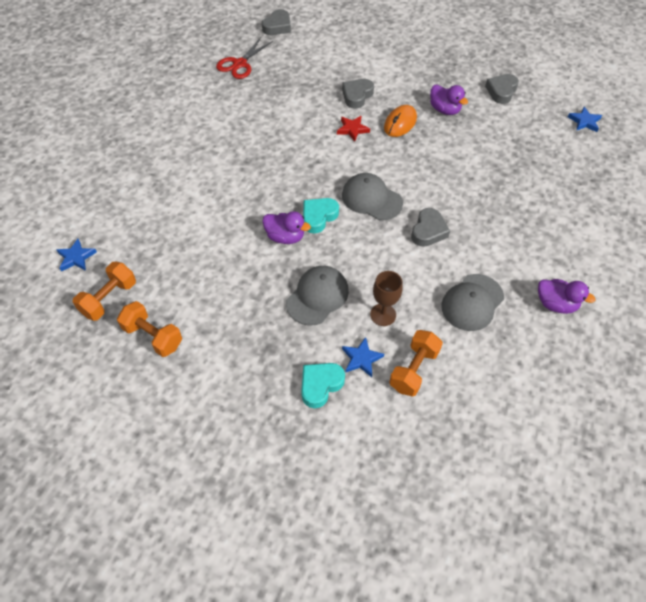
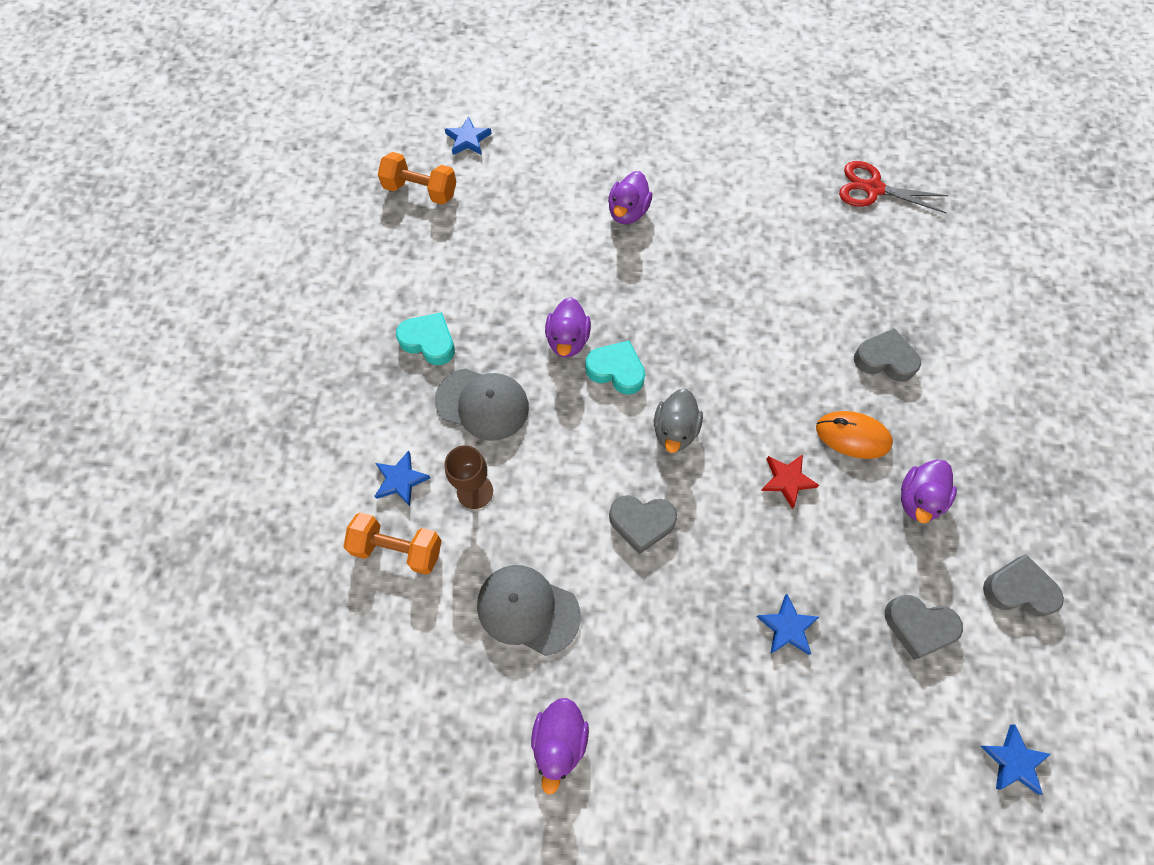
camera: 75 degrees right, 10 degrees up
orange dumbbell [117,301,182,357] -> none
grey heart [262,9,291,35] -> grey heart moved to [885,595,963,660]
turquoise heart [301,363,345,408] -> turquoise heart moved to [396,312,455,365]
red star [337,116,370,142] -> red star moved to [761,454,819,509]
grey cap [342,173,403,220] -> grey duck [654,389,703,453]
none -> purple duck [608,171,652,224]
none -> blue star [756,594,819,655]

